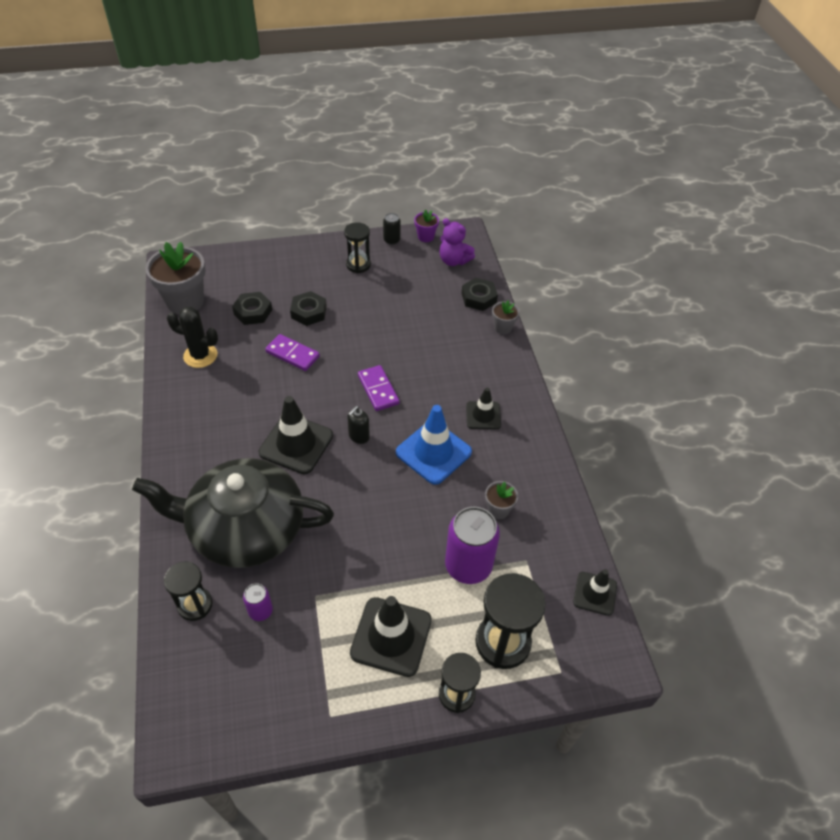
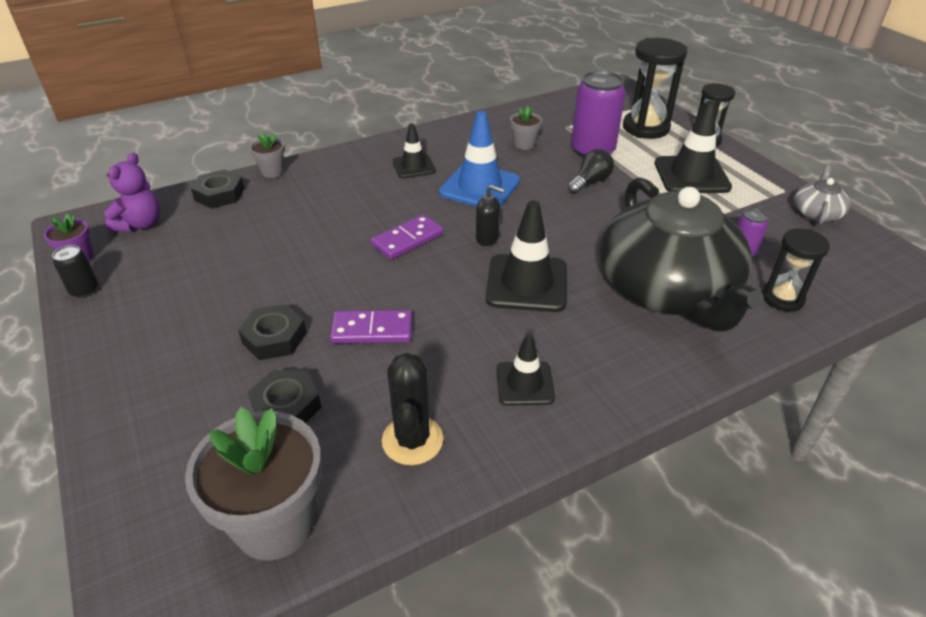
camera: 105 degrees left, 10 degrees down
purple domino [265,334,320,371] -> purple domino turned 75 degrees clockwise [330,310,412,344]
black hourglass [344,223,371,273] -> none
black traffic cone [573,569,617,616] -> black traffic cone moved to [496,334,555,406]
none -> black light bulb [568,149,614,194]
none -> grey teapot [794,165,850,225]

